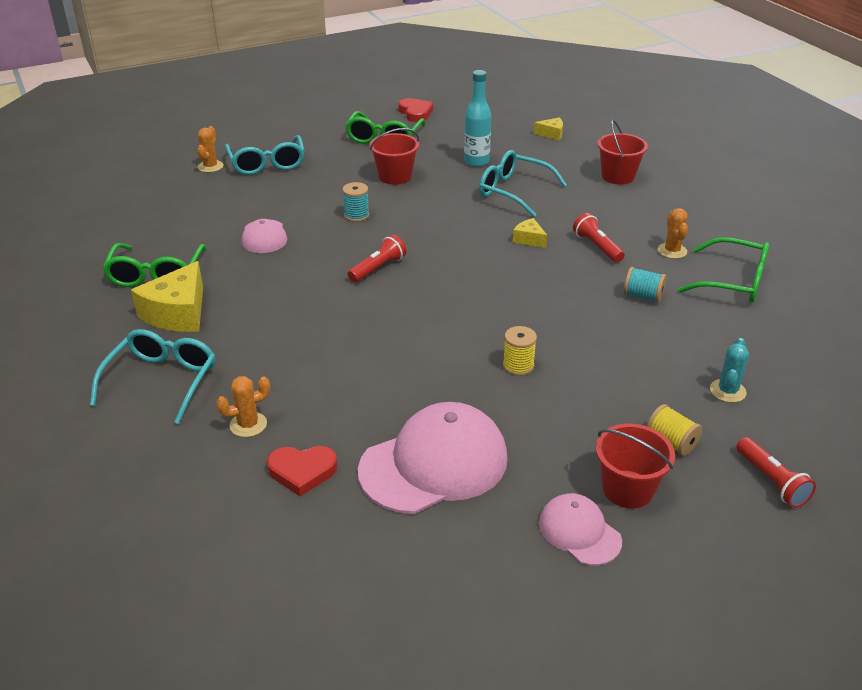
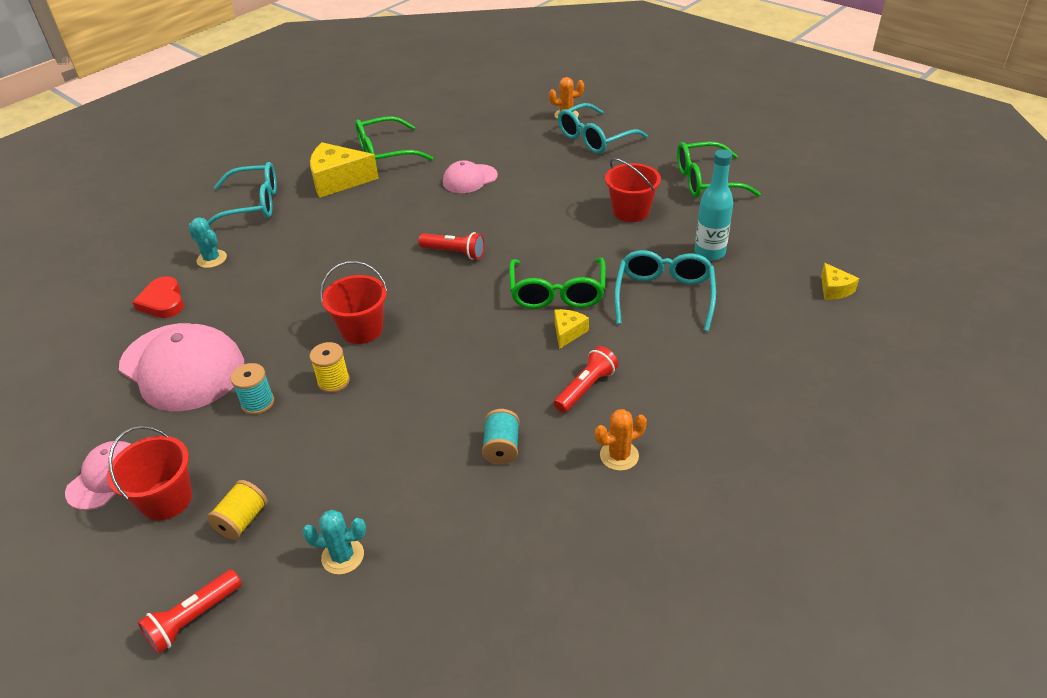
camera: 70 degrees right, 5 degrees up
orange cactus [216,376,270,437] -> turquoise cactus [188,217,227,268]
turquoise spool [342,182,369,222] -> turquoise spool moved to [231,363,274,415]
red heart [398,98,433,122] -> none
red bucket [597,120,648,185] -> red bucket moved to [320,261,388,344]
green glasses [678,237,769,303] -> green glasses moved to [509,258,606,309]

